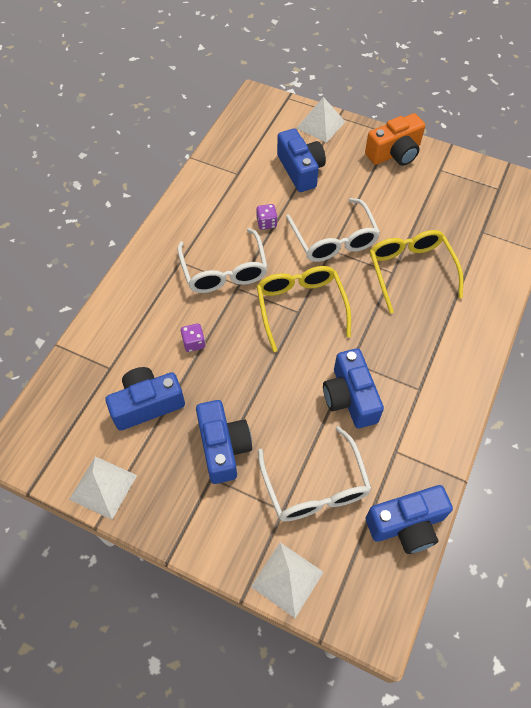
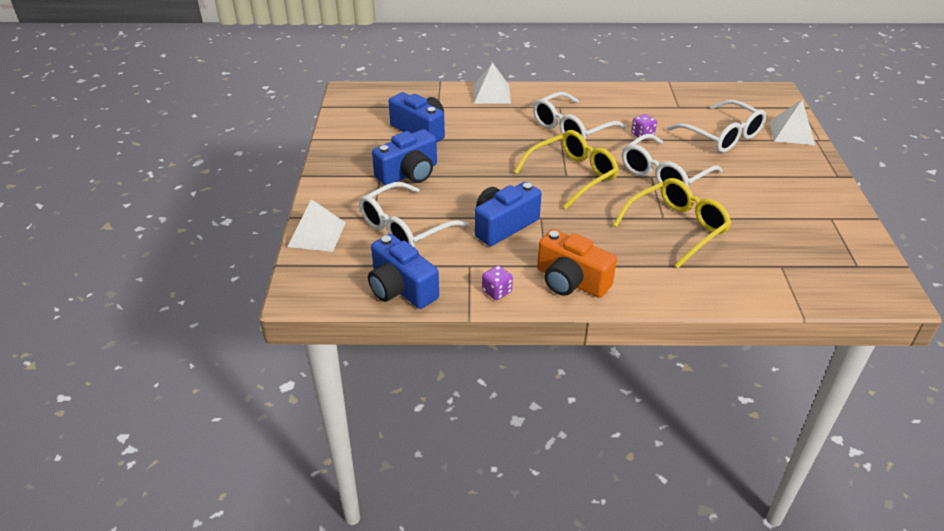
camera: 65 degrees right, 20 degrees down
white pyramid [69,456,137,520] -> white pyramid moved to [473,62,511,104]
purple dice [181,323,206,352] -> purple dice moved to [482,265,513,300]
blue camera [277,129,326,192] -> white glasses [667,100,766,153]
orange camera [365,113,425,166] -> orange camera moved to [537,229,617,298]

